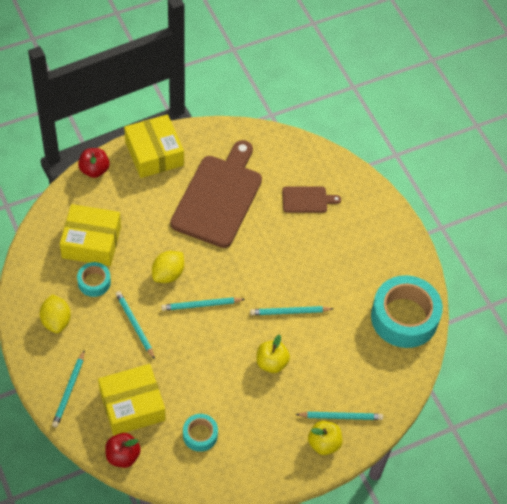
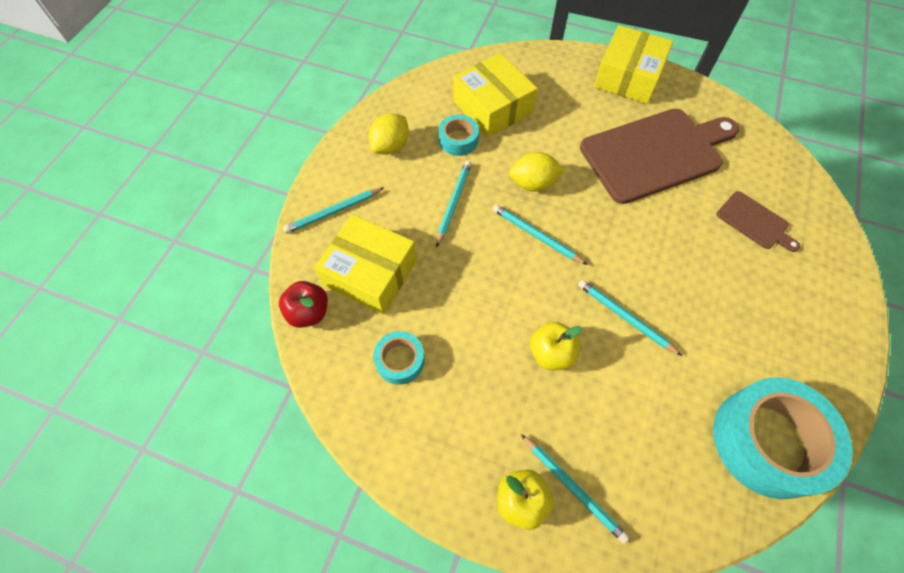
camera: 50 degrees right, 5 degrees up
red apple [78,148,109,178] -> none

